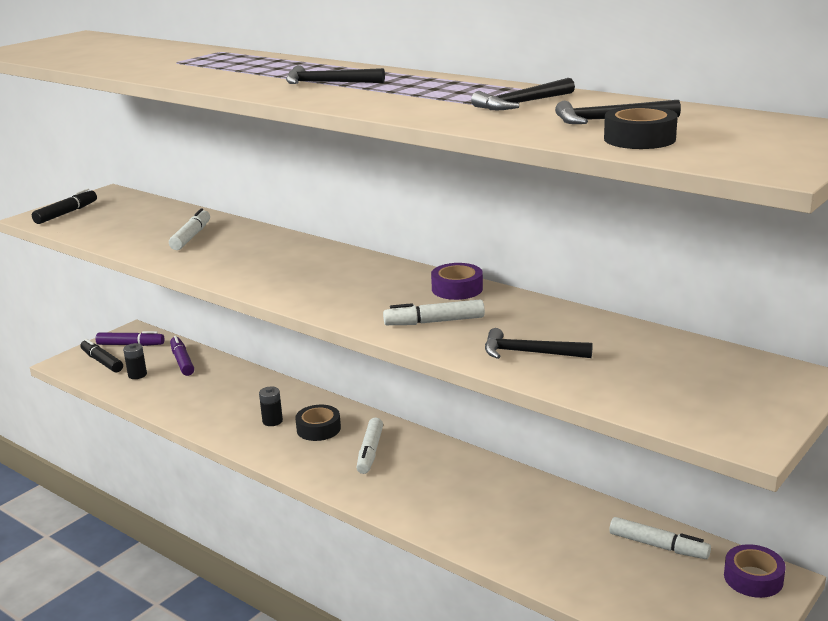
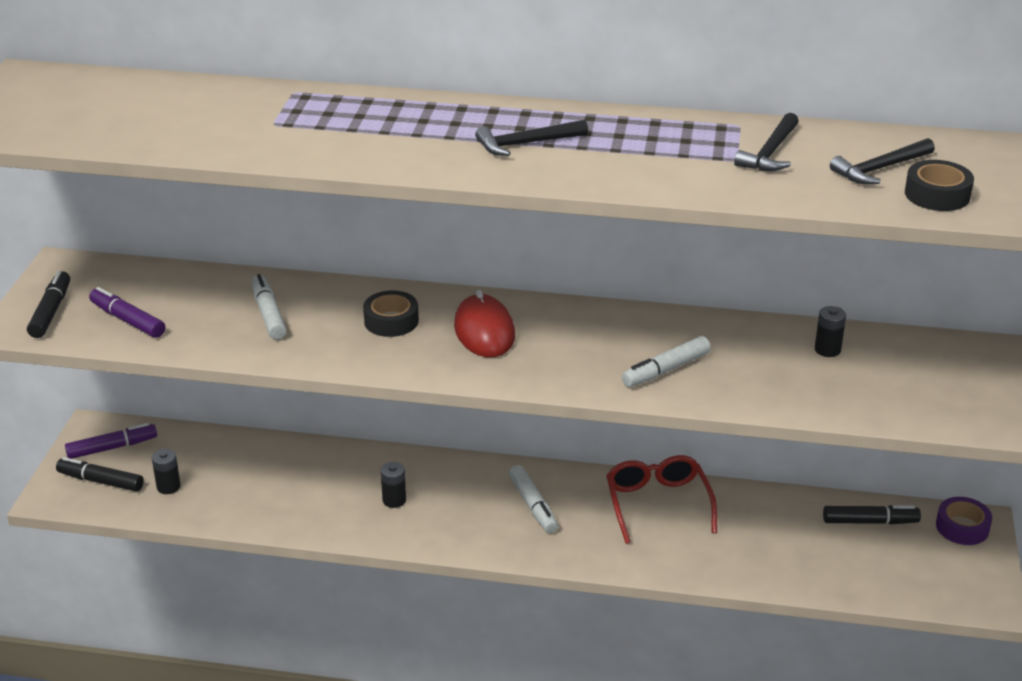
camera: 30 degrees left, 10 degrees up
purple marker [170,336,194,376] -> purple marker moved to [89,287,165,338]
black tape [295,405,341,441] -> black tape moved to [363,290,419,337]
purple tape [431,263,483,300] -> none
black hammer [485,328,593,359] -> none
white marker [610,517,711,559] -> black marker [823,505,921,524]
none -> red mouse [454,289,515,357]
none -> red glasses [606,455,717,544]
none -> black battery [815,306,846,357]

